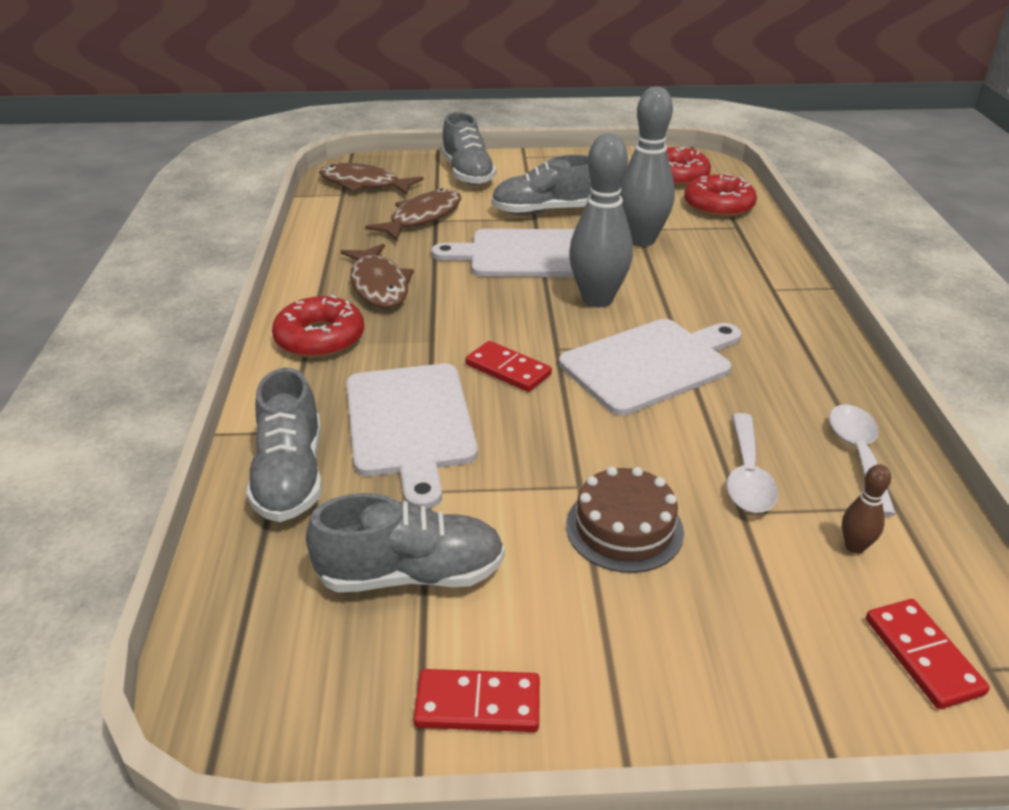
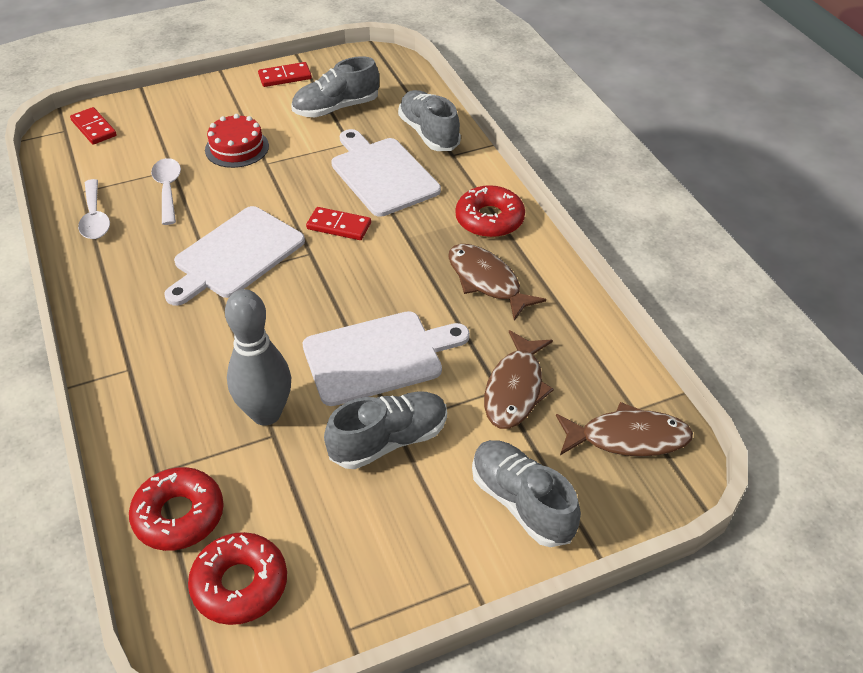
camera: 160 degrees right, 10 degrees up
brown cake [566,466,684,573] -> red cake [205,114,269,168]
grey bowling pin [569,133,633,307] -> none
brown bowling pin [842,464,891,554] -> none

